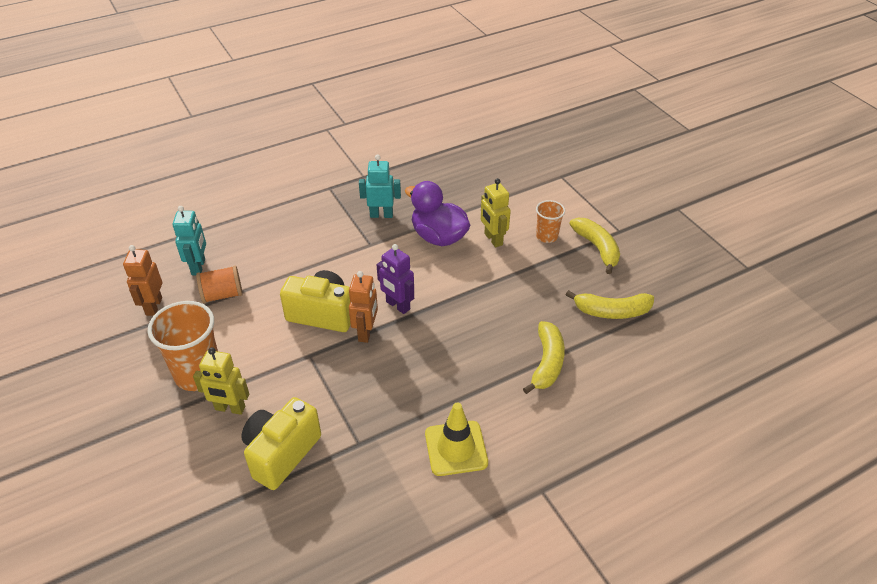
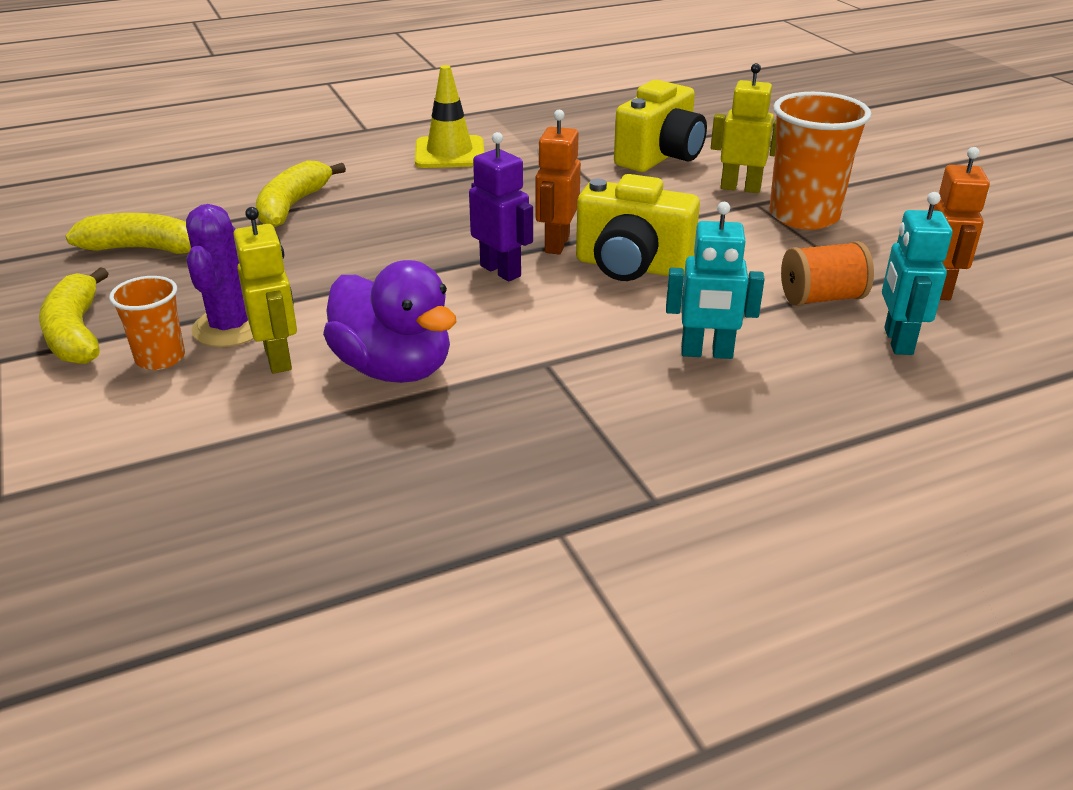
camera: 175 degrees left, 10 degrees down
turquoise robot [359,155,401,218] -> turquoise robot moved to [666,202,765,359]
none -> purple cactus [186,204,254,347]

